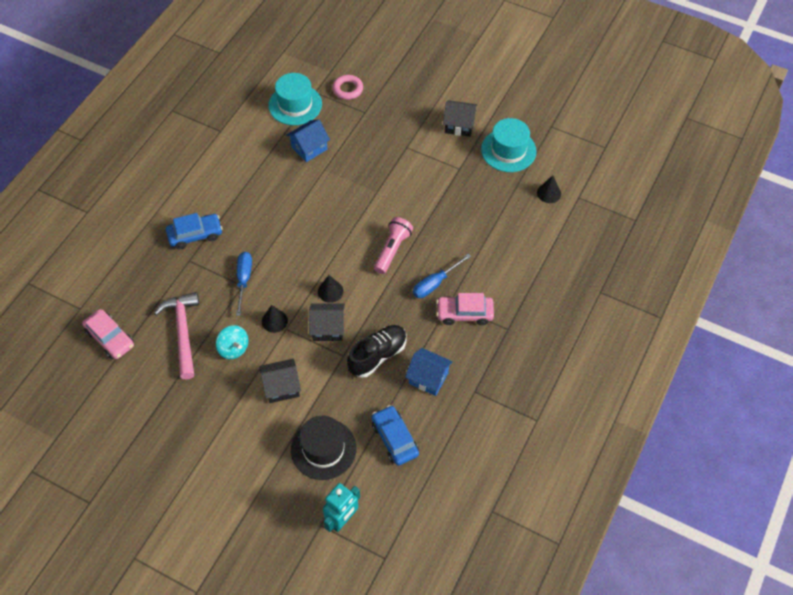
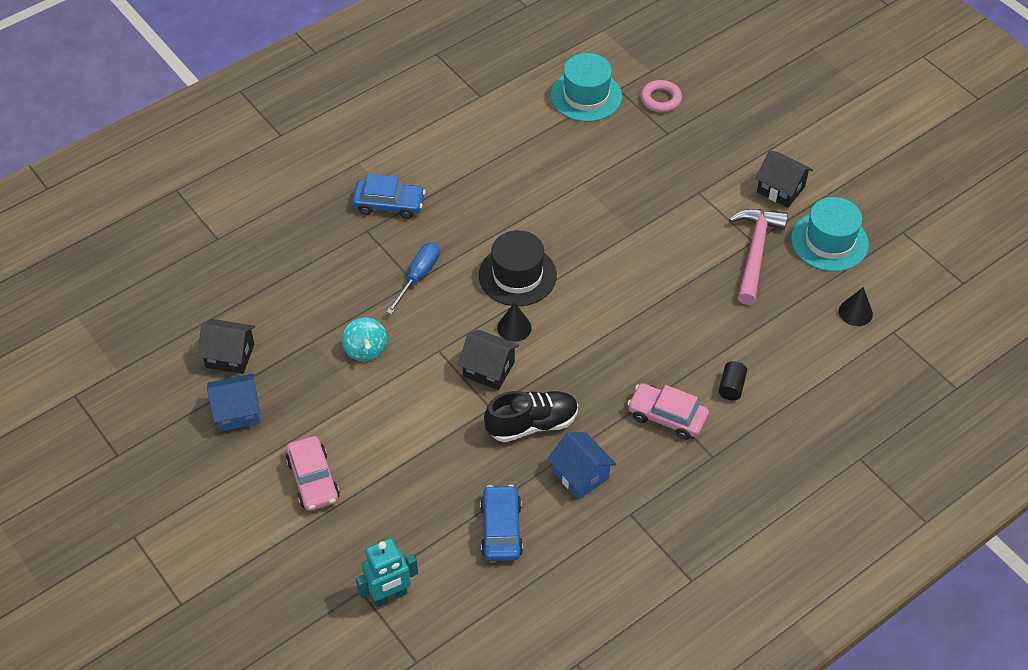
camera: 25 degrees right, 5 degrees down
pink car [82,309,134,359] -> pink car moved to [286,436,340,511]
pink hammer [154,292,199,379] -> pink hammer moved to [729,209,788,305]
black house [259,359,301,403] -> black house moved to [198,319,255,374]
black cone [262,305,288,333] -> none
blue house [286,119,330,162] -> blue house moved to [207,374,261,432]
black hat [291,416,356,480] -> black hat moved to [479,230,557,306]
pink flashlight [374,217,413,274] -> none
blue screwdriver [413,254,471,298] -> none
none -> black cylinder [719,361,747,400]

